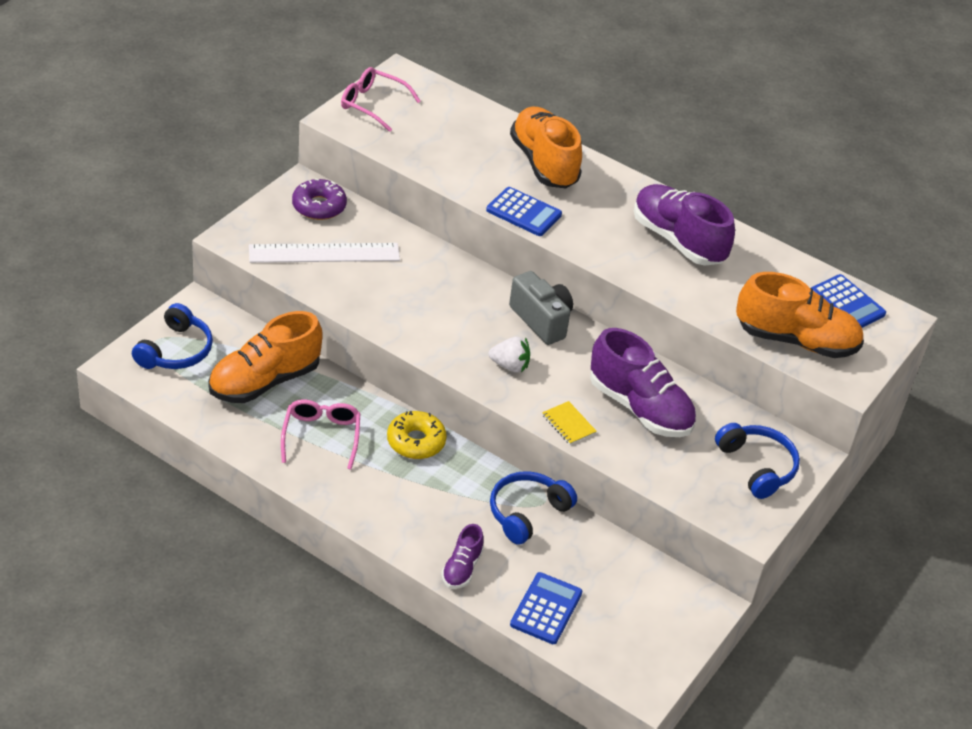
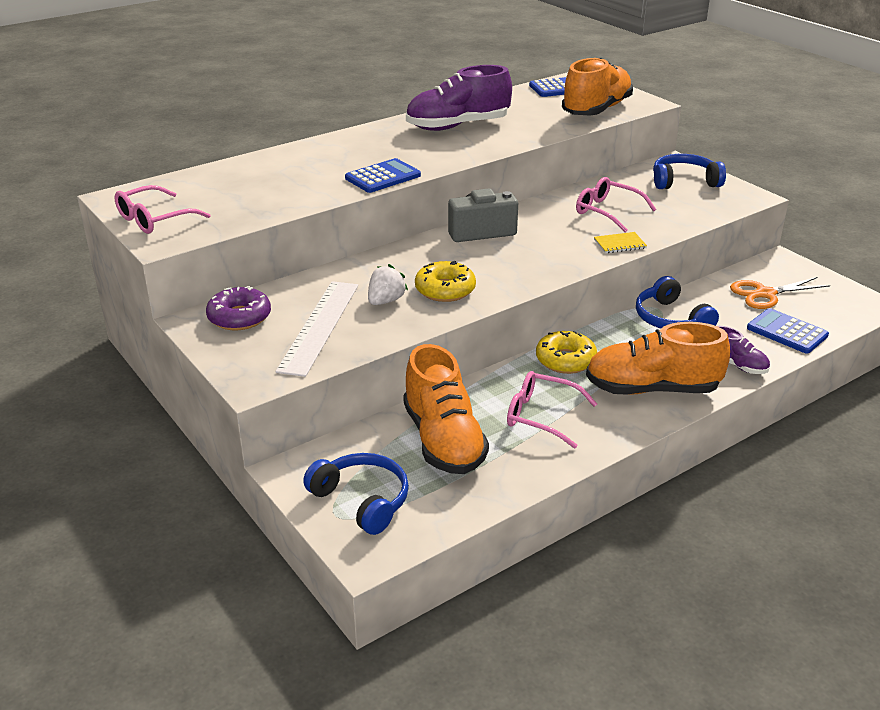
camera: 65 degrees left, 10 degrees down
white strawberry [489,337,530,372] -> white strawberry moved to [368,264,408,305]
orange shoe [510,107,582,188] -> orange shoe moved to [586,322,730,395]
purple shoe [590,328,696,437] -> pink glasses [576,177,656,233]
none -> yellow donut [415,261,476,302]
none -> orange scissors [730,277,830,309]

